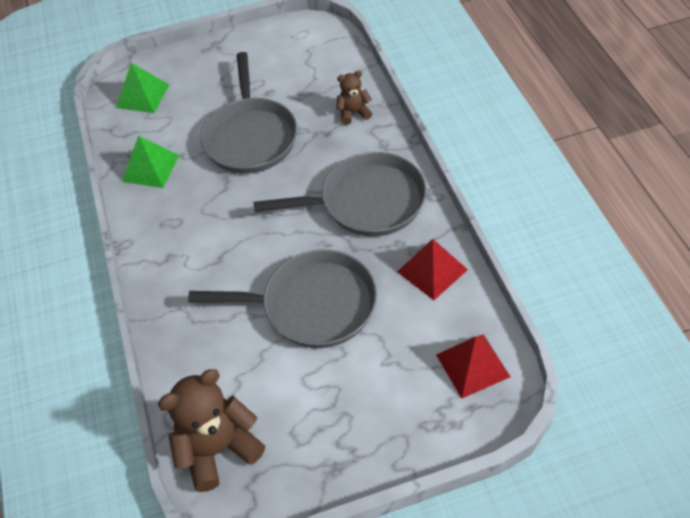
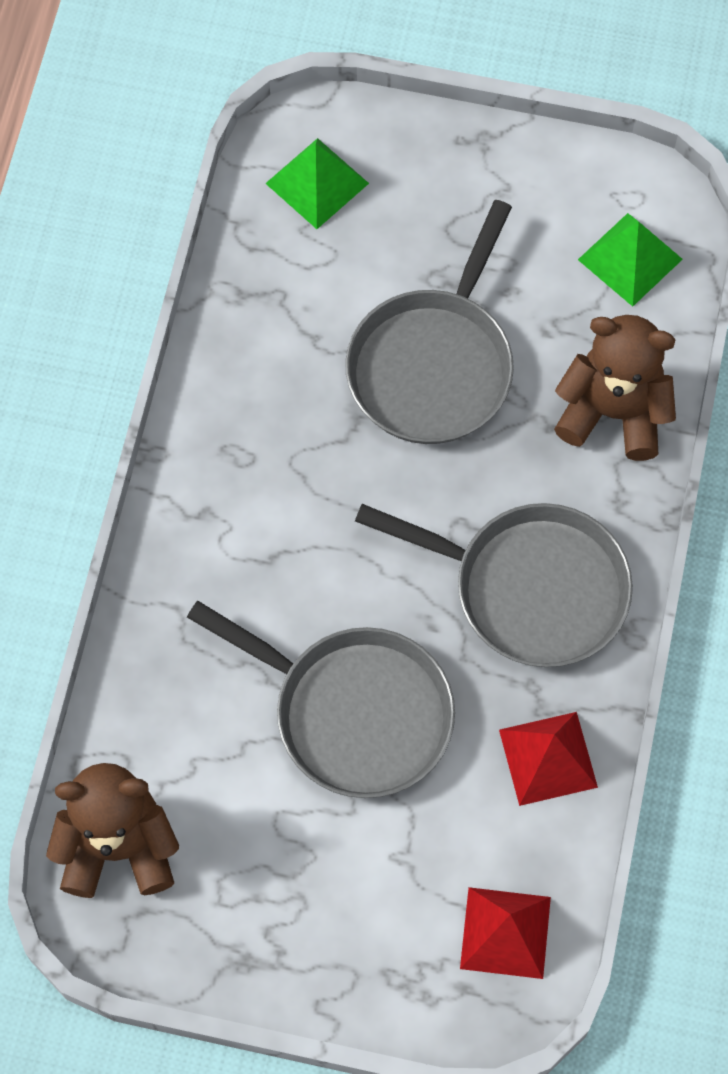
camera: 25 degrees right, 15 degrees up
green pyramid [122,135,179,188] -> green pyramid moved to [578,213,683,307]
brown teddy bear [336,70,372,125] -> brown teddy bear [554,315,676,461], size x1.88

